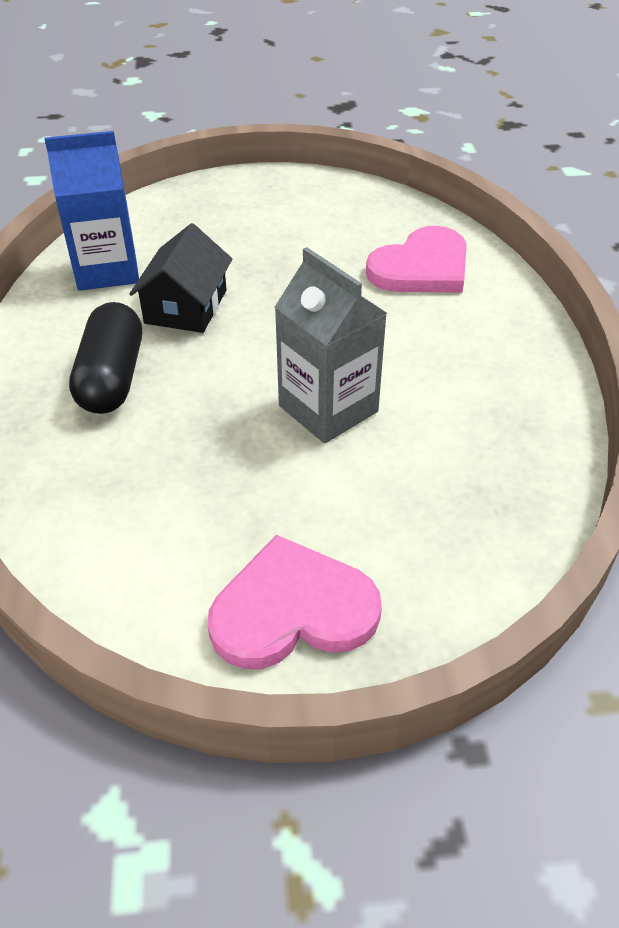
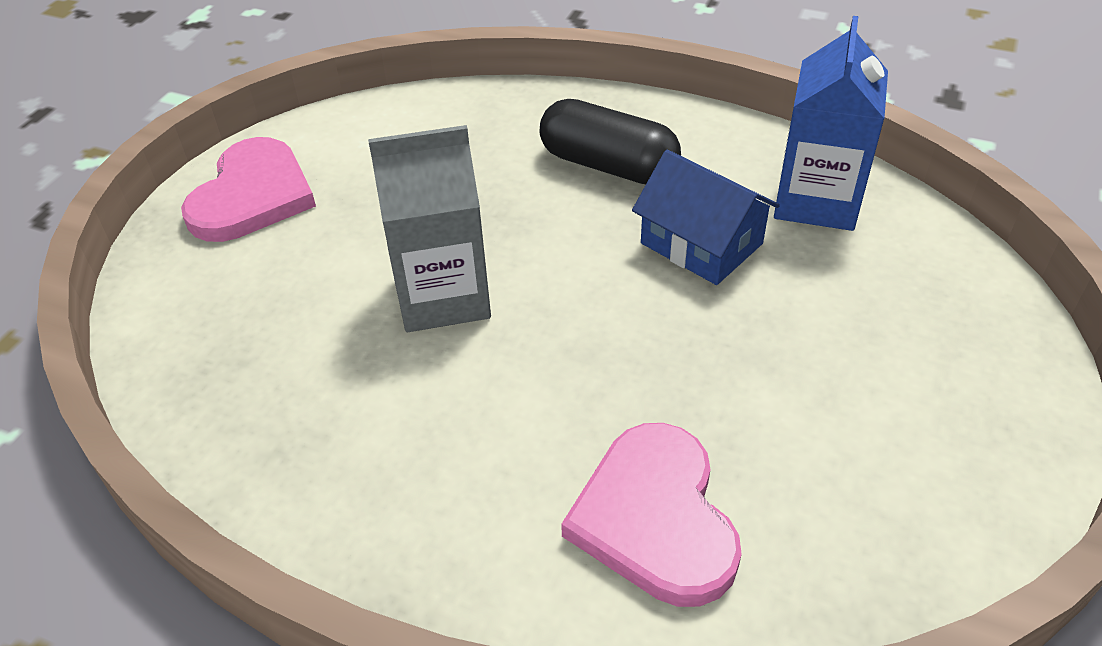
camera: 120 degrees right, 0 degrees up
black house [129,223,232,333] -> blue house [632,150,780,285]

